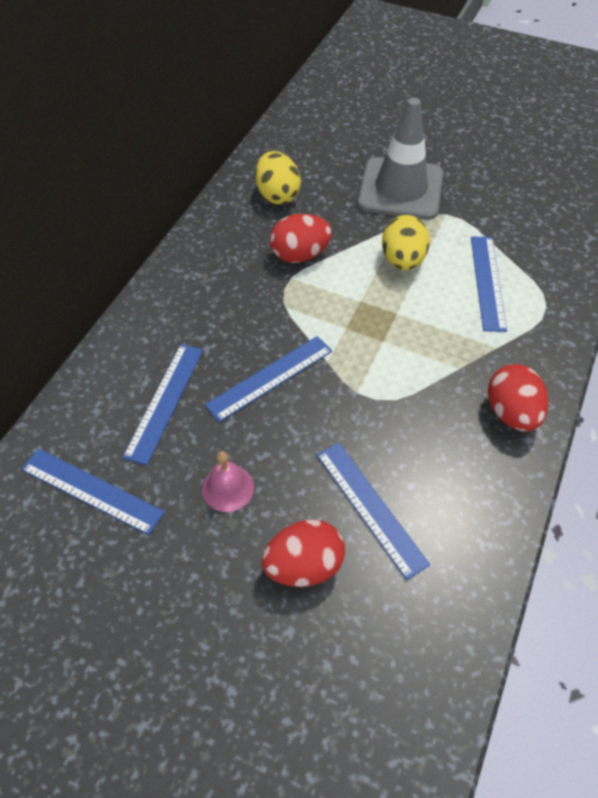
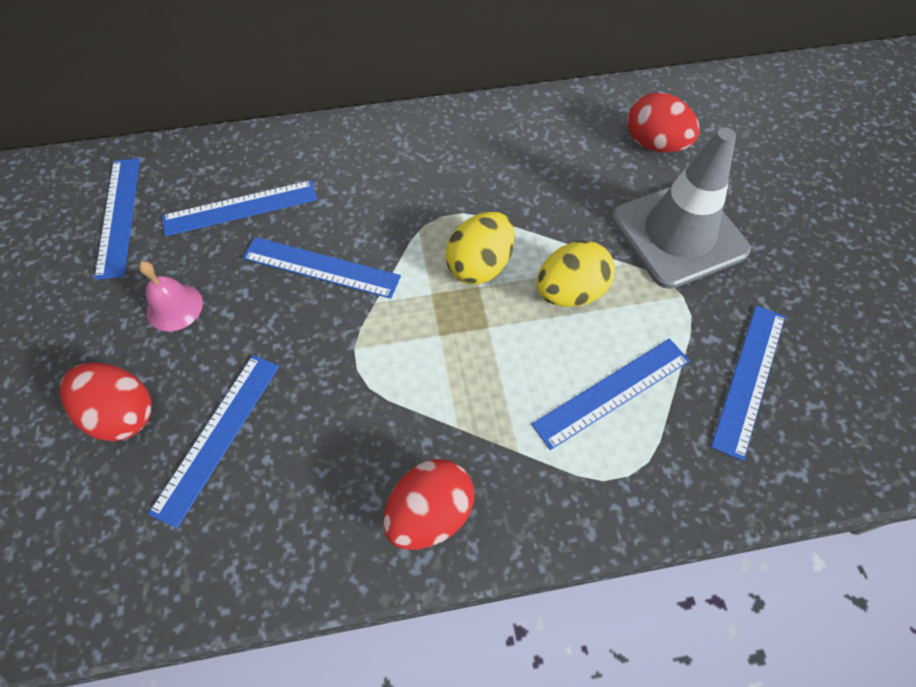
camera: 55 degrees right, 5 degrees up
yellow egg [255,151,301,204] -> yellow egg moved to [445,212,515,284]
red egg [270,214,332,263] -> red egg moved to [628,92,699,153]
none -> blue ruler [711,305,785,461]

